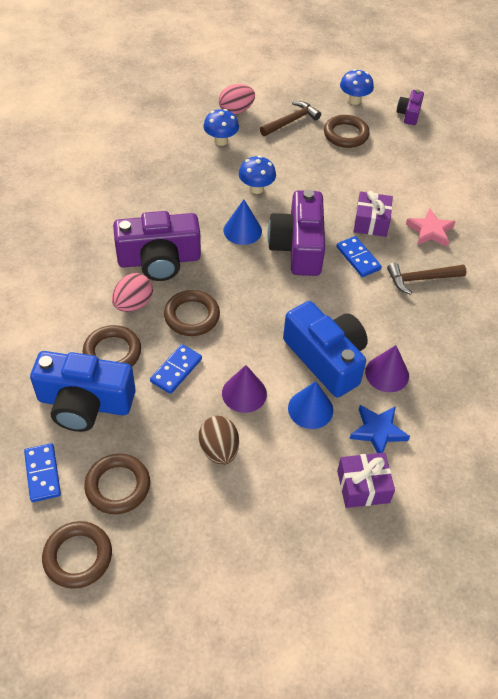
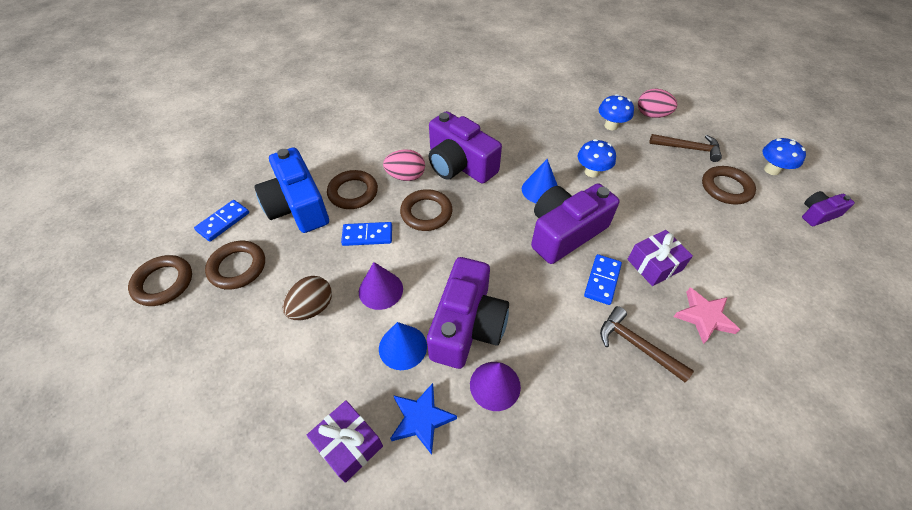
camera: 55 degrees right, 0 degrees up
blue camera [283,301,368,397] -> purple camera [427,257,509,369]

